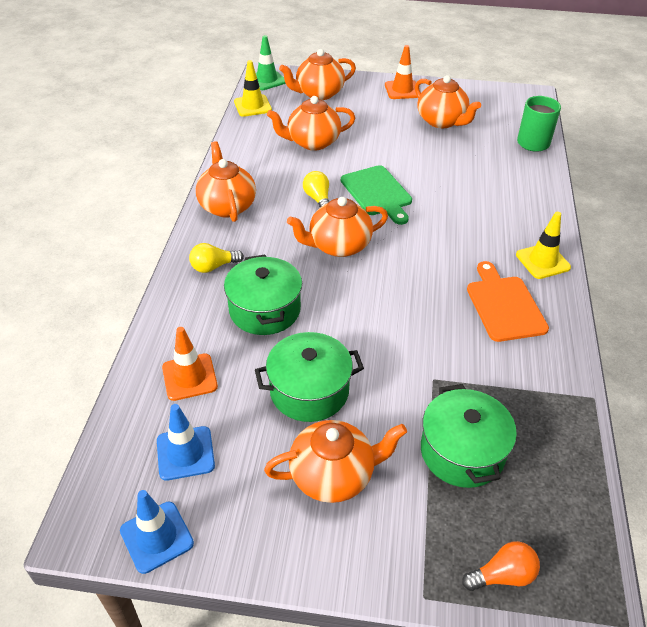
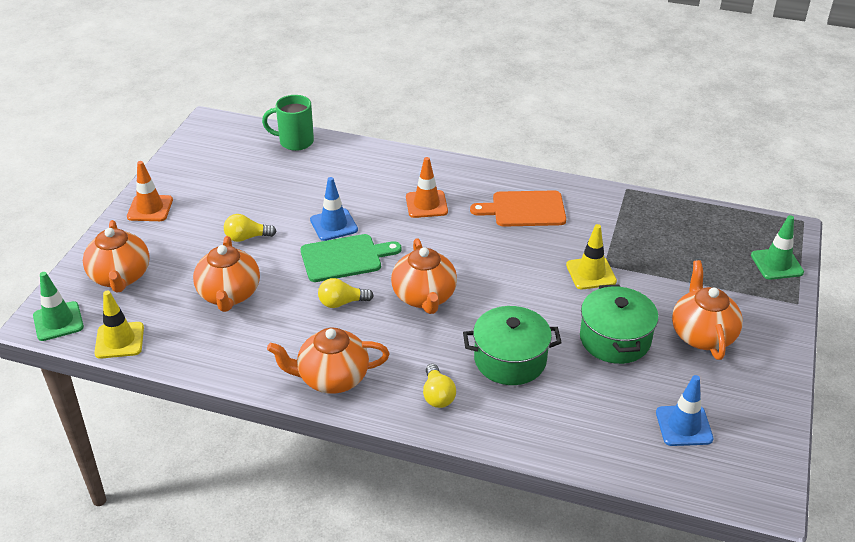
camera: 80 degrees left, 5 degrees down
blue traffic cone [120,490,194,574] -> blue traffic cone moved to [310,177,358,241]
orange traffic cone [162,327,218,401] -> orange traffic cone moved to [406,157,448,218]
orange teapot [415,75,481,128] -> none
green pot [421,384,517,488] -> none
orange light bulb [462,541,540,591] -> green traffic cone [751,215,804,280]
yellow traffic cone [516,212,571,279] -> yellow traffic cone moved to [566,224,617,289]
none -> yellow light bulb [224,214,277,242]

